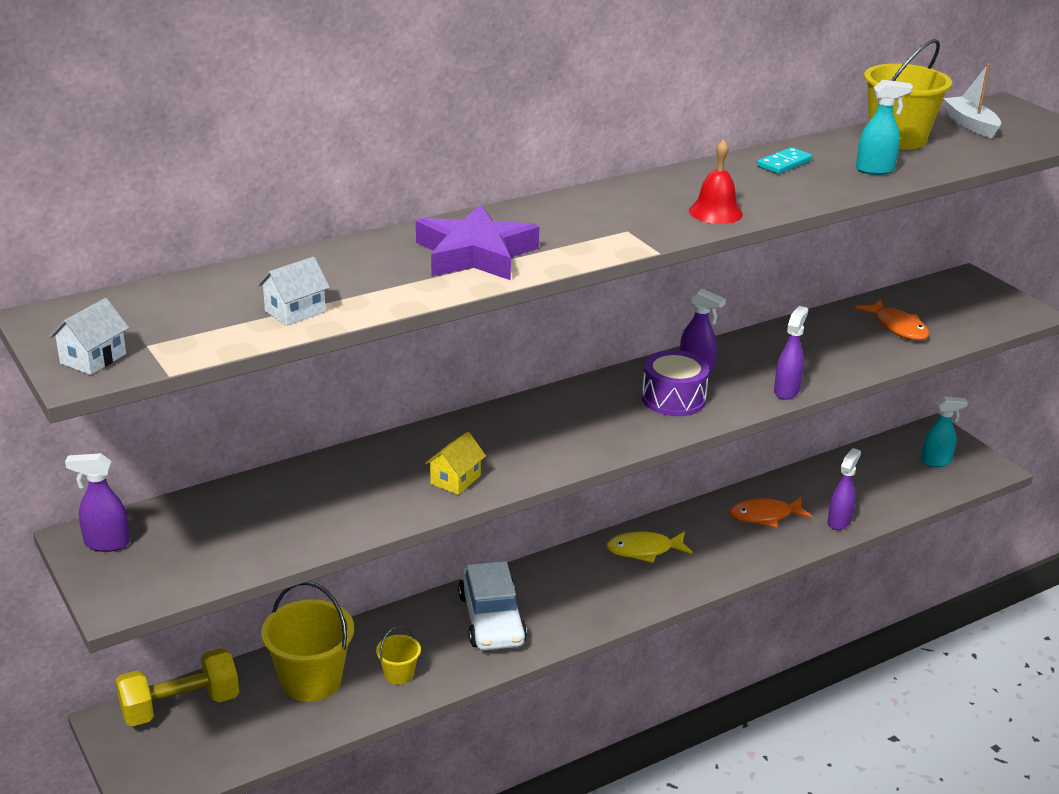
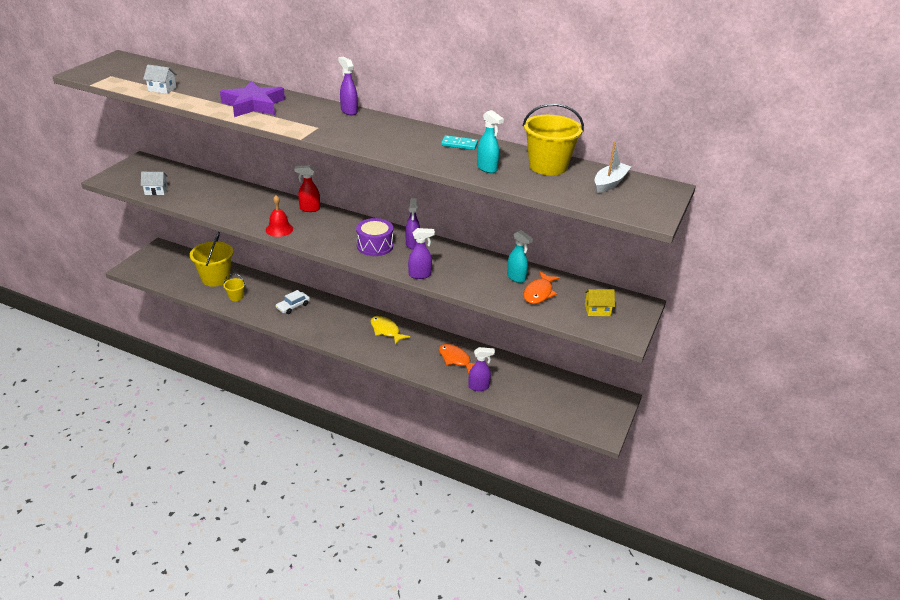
camera: 55 degrees right, 5 degrees up
white house [49,298,129,375] -> white house moved to [141,172,168,195]
purple spray bottle [65,453,130,552] -> purple spray bottle moved to [338,57,358,115]
yellow dumbbell [115,648,239,726] -> none
yellow house [425,432,486,495] -> yellow house moved to [585,289,615,316]
white car [458,561,527,650] -> white car [275,290,310,314], size x0.57
red bell [689,139,743,224] -> red bell moved to [266,195,293,237]
turquoise spray bottle [921,397,968,467] -> turquoise spray bottle moved to [507,230,533,283]
none -> red spray bottle [294,165,320,212]

